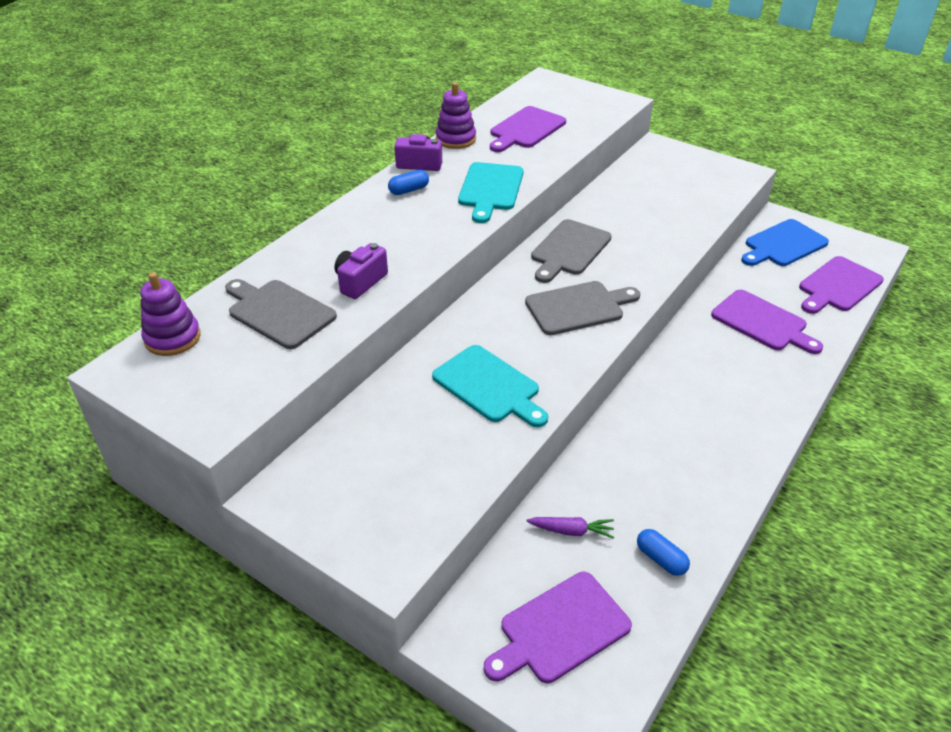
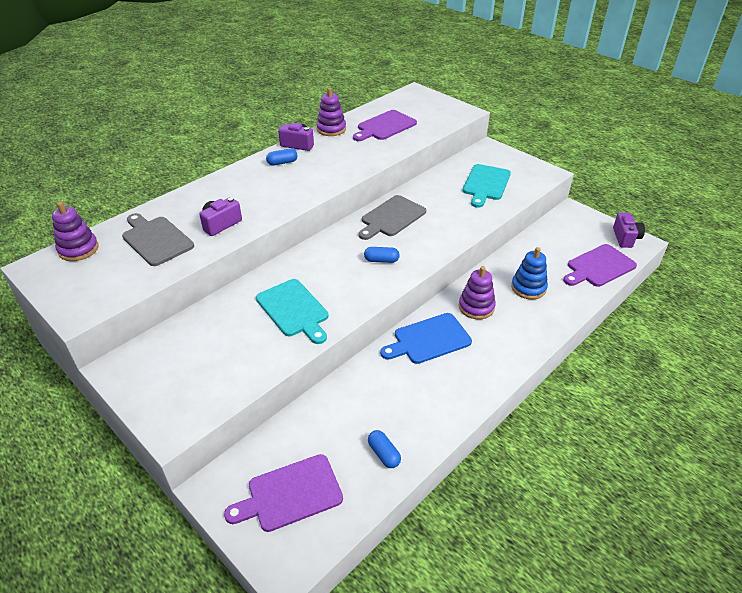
camera: 10 degrees right, 0 degrees up
turquoise cutting board [458,162,524,223] -> turquoise cutting board moved to [463,164,511,208]
grey cutting board [525,281,641,335] -> blue capsule [364,247,400,263]
purple carrot [526,517,614,539] -> none
purple cutting board [711,290,823,354] -> blue stacking toy [511,247,548,299]
blue cutting board [741,219,829,266] -> blue cutting board moved to [380,313,472,364]
none -> purple stacking toy [459,266,496,319]
none -> purple camera [613,212,645,248]

